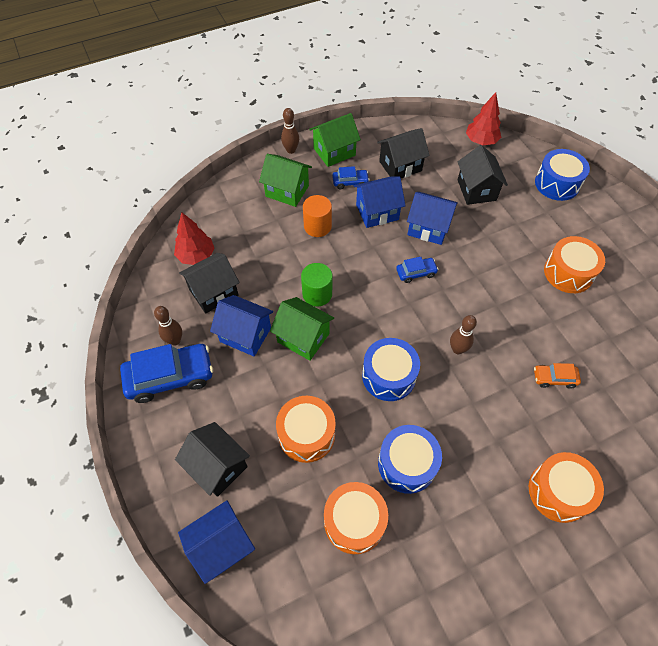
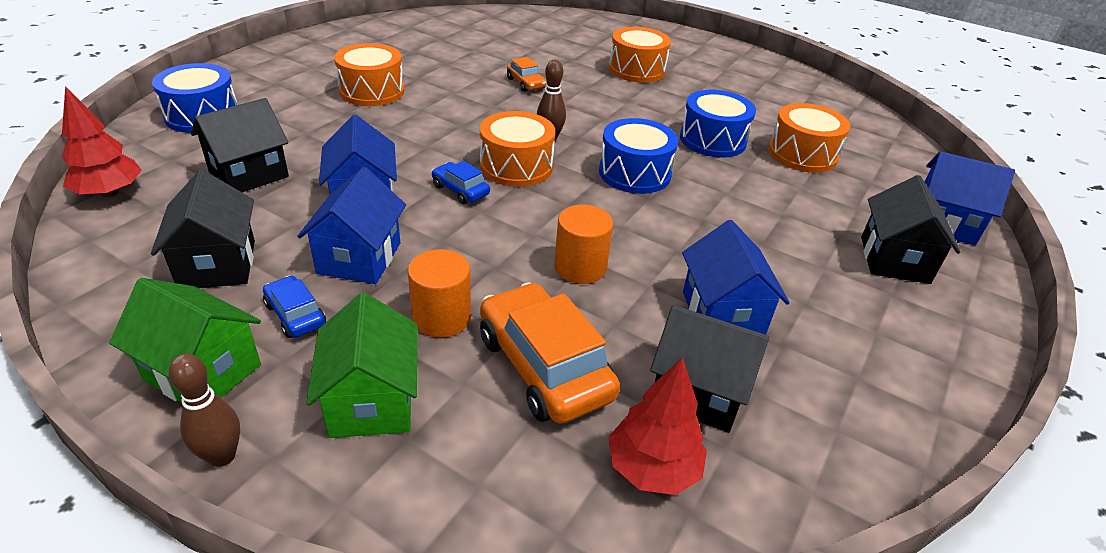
camera: 125 degrees left, 20 degrees down
blue car [120,344,213,403] -> none
brown bowling pin [154,306,182,346] -> none
green house [270,297,334,361] -> none
orange drum [276,396,336,463] -> orange drum moved to [480,111,555,187]
green cylinder [301,263,332,306] -> orange cylinder [554,205,613,284]
blue house [354,177,406,228] -> blue house turned 60 degrees clockwise [297,167,406,284]
black house [377,128,430,178] -> black house turned 45 degrees clockwise [151,170,255,288]
none -> orange car [480,282,620,424]

